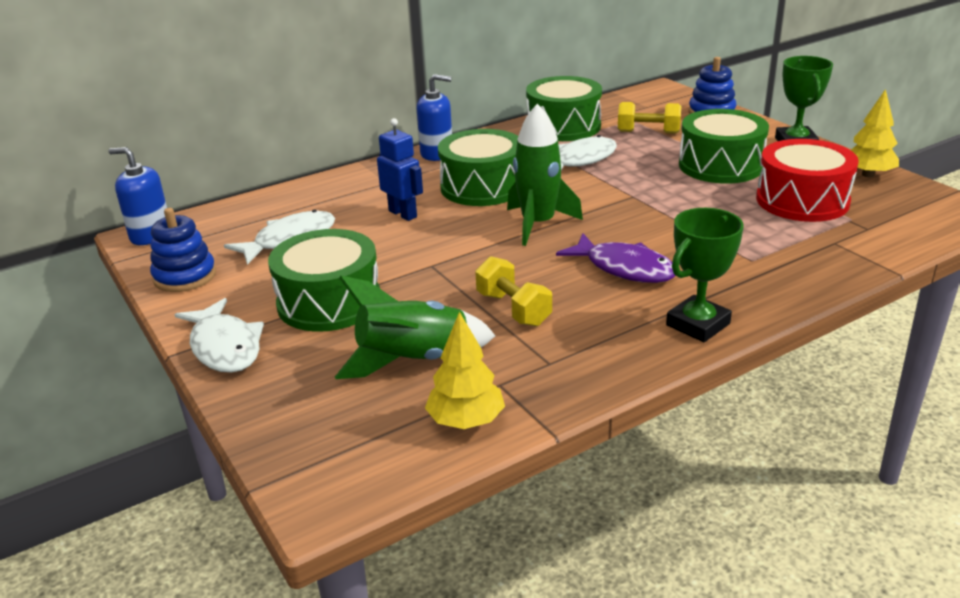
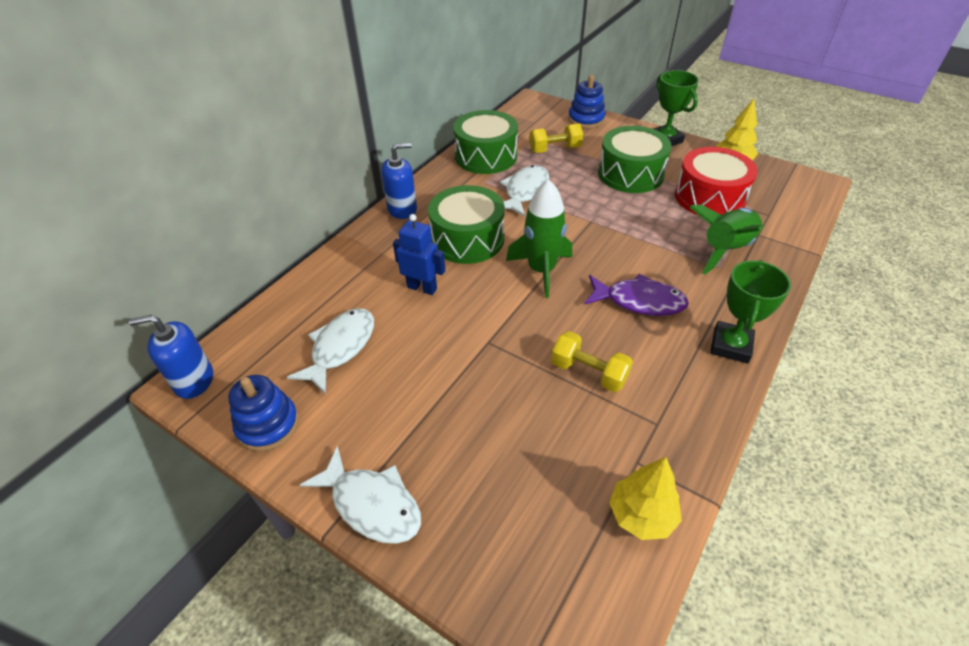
camera: 25 degrees left, 15 degrees up
green drum [268,229,380,332] -> none
green rocket [335,276,495,379] -> green rocket moved to [689,205,763,275]

